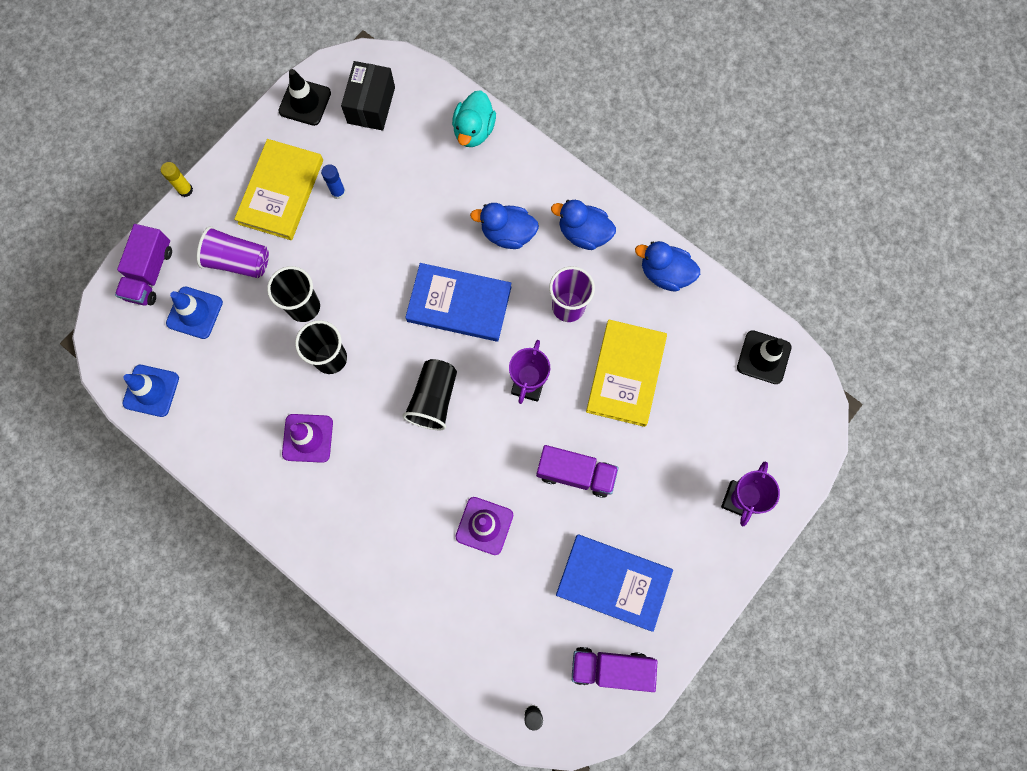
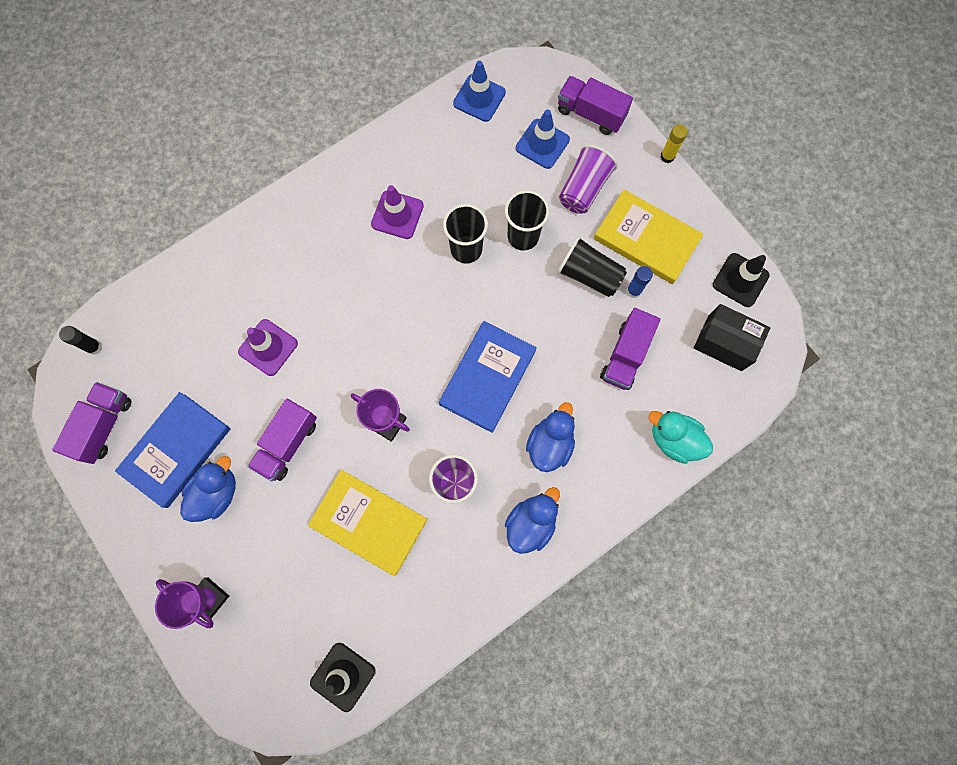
camera: 105 degrees right, 0 degrees up
black cup [402,359,457,430] -> black cup moved to [557,236,627,297]
blue duck [635,241,700,291] -> blue duck moved to [180,456,236,522]
none -> purple truck [600,308,660,390]

